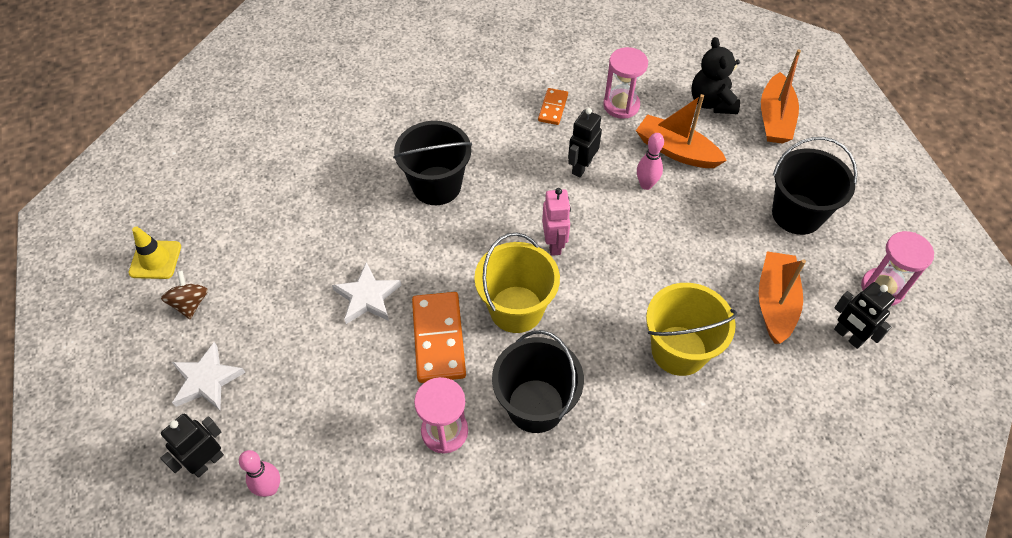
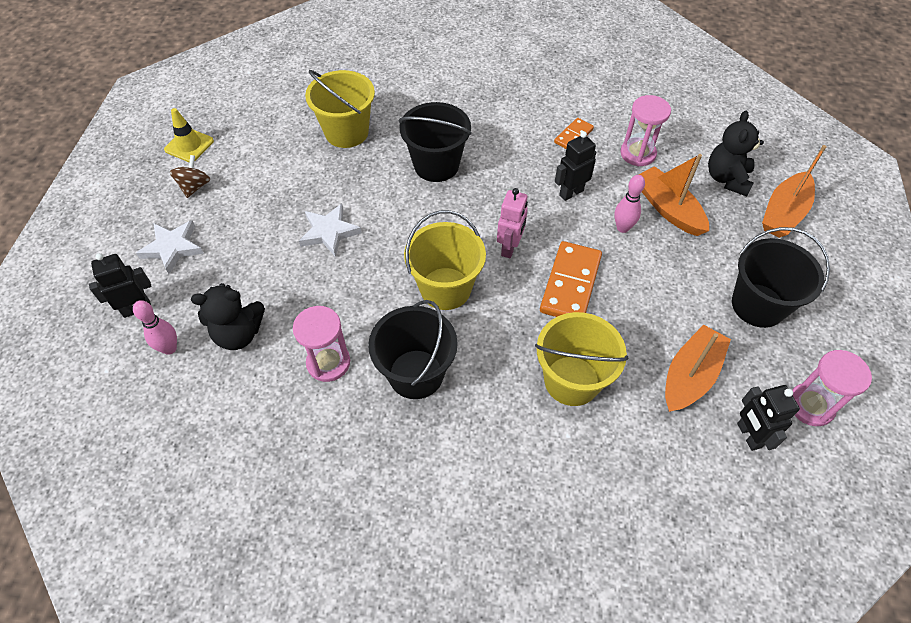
camera: 25 degrees right, 0 degrees up
orange domino [412,292,466,383] -> orange domino moved to [540,241,602,317]
none -> black teddy bear [191,283,265,350]
none -> yellow bucket [305,70,375,148]

